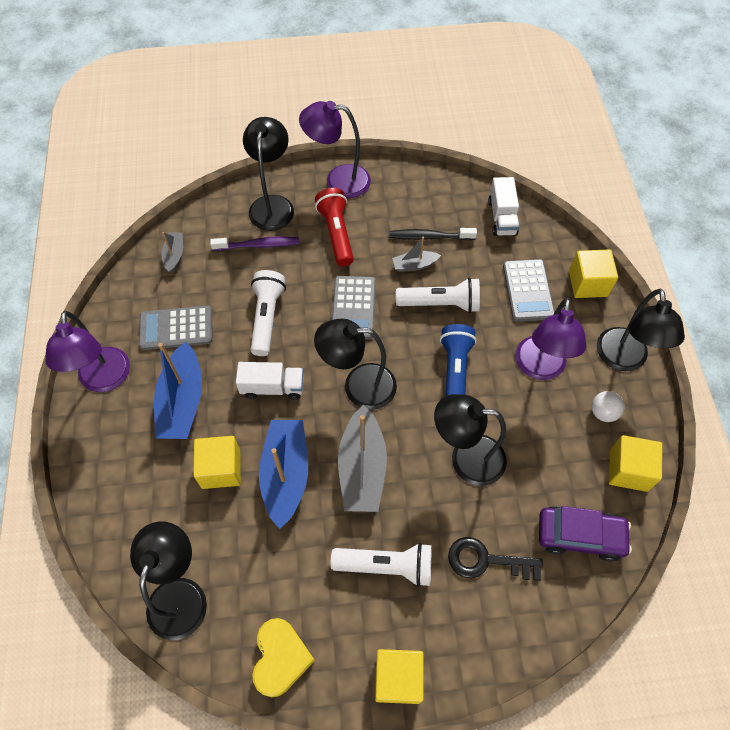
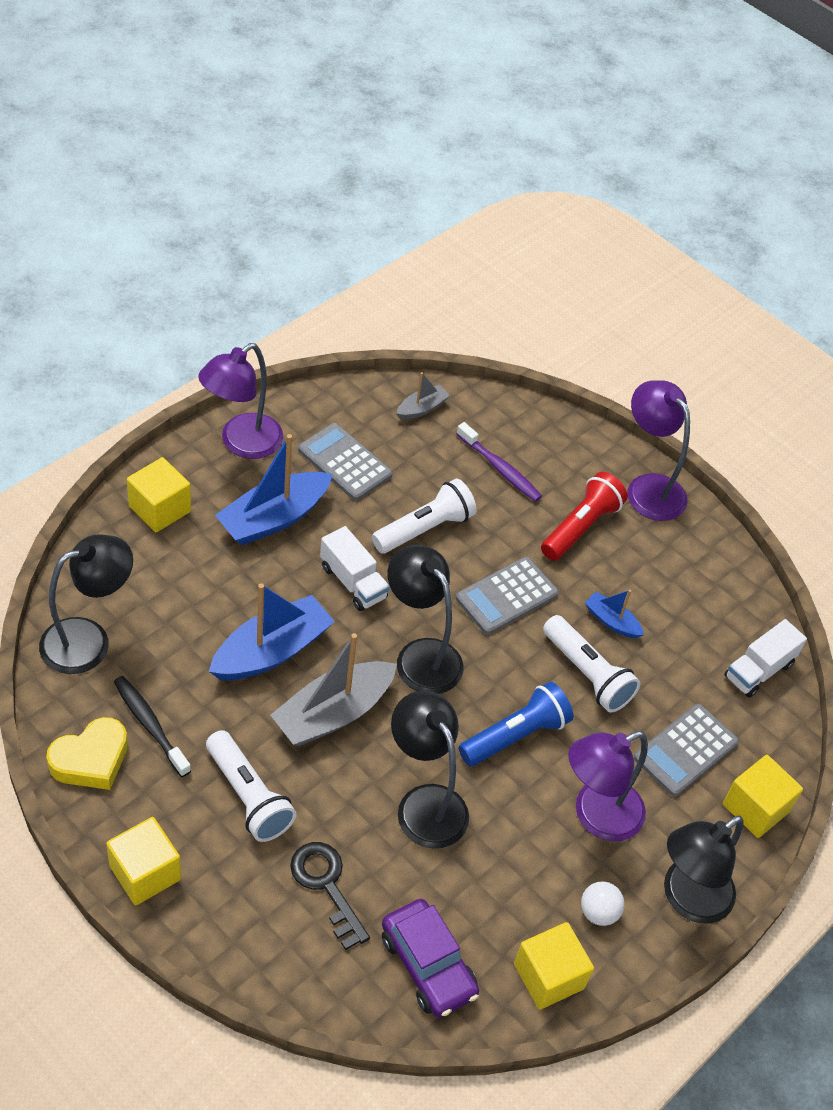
camera: 45 degrees right, 10 degrees down
yellow cube [193,436,241,489] -> yellow cube moved to [127,457,191,532]
black lamp [243,117,294,231] -> none
black toothbrush [389,228,477,240] -> black toothbrush moved to [114,676,191,777]
grey boat [392,237,441,272] -> blue boat [585,590,644,638]

